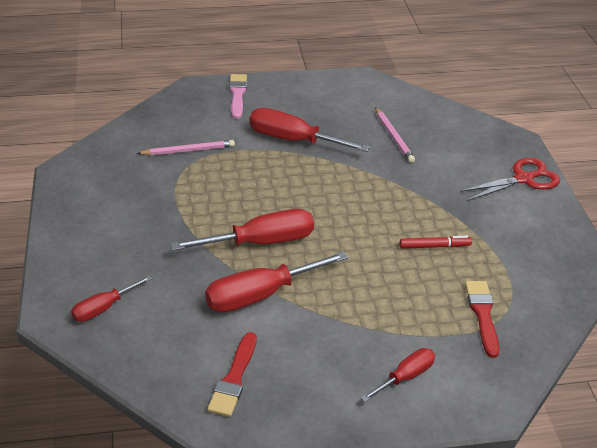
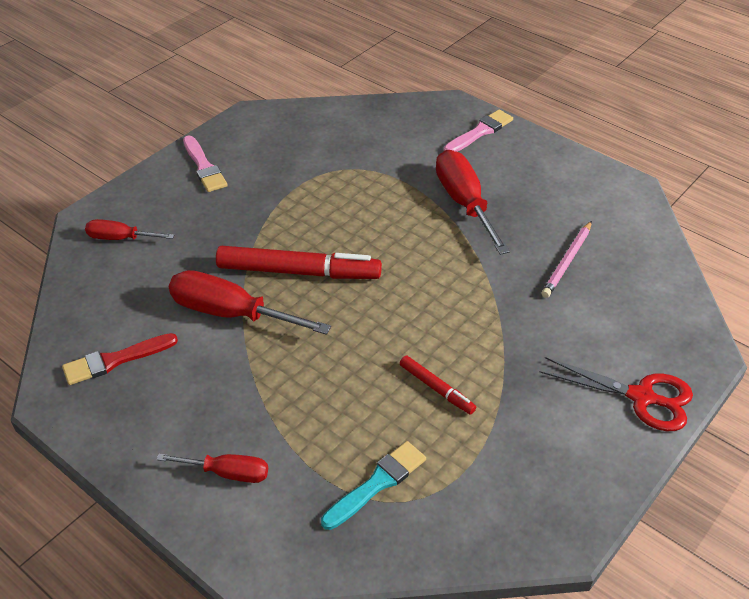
camera: 50 degrees right, 5 degrees up
pink pencil [137,140,235,156] -> none
red screwdriver [170,209,314,251] -> red marker [216,246,382,279]
red brush [465,281,499,358] -> turquoise brush [321,441,426,530]
none -> pink brush [183,135,228,192]

